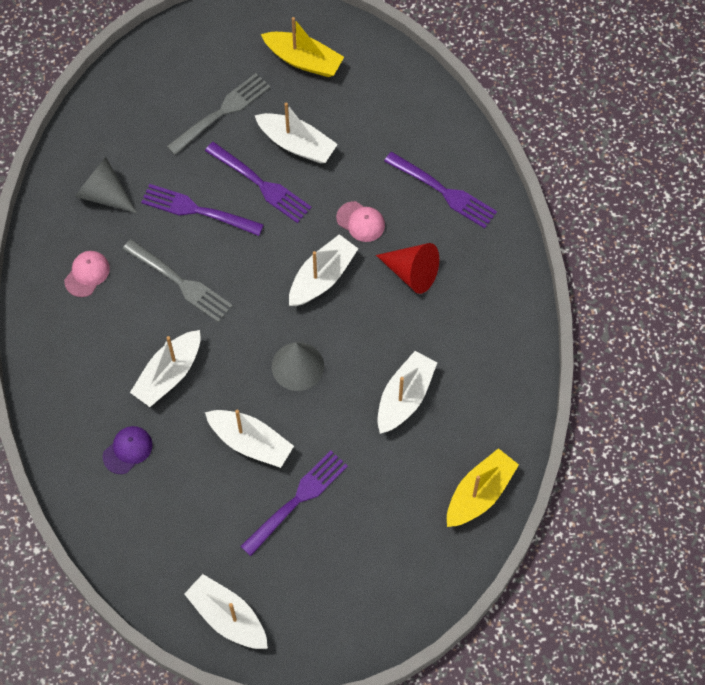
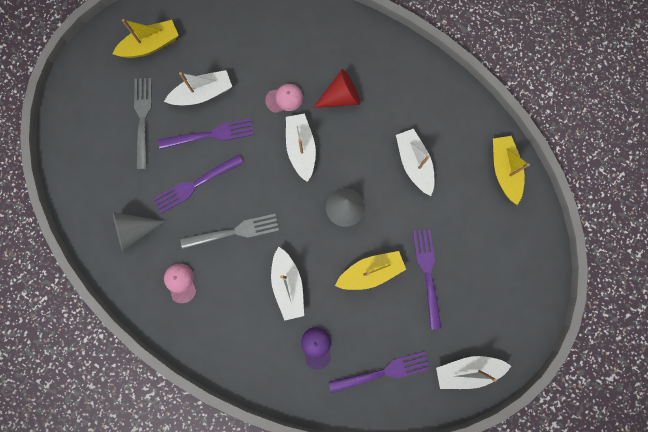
camera: 50 degrees left, 15 degrees up
white boat [205,410,294,468] -> yellow boat [335,251,406,290]
purple fork [384,152,497,228] -> purple fork moved to [329,351,430,393]

